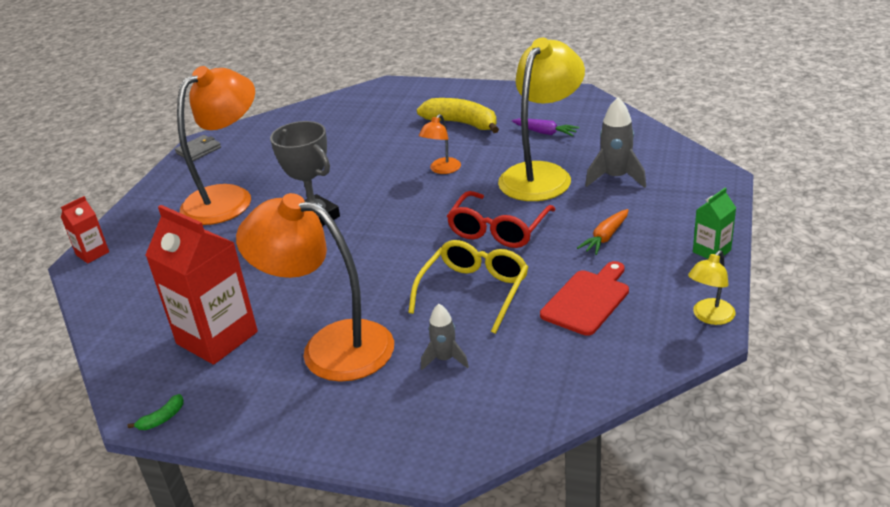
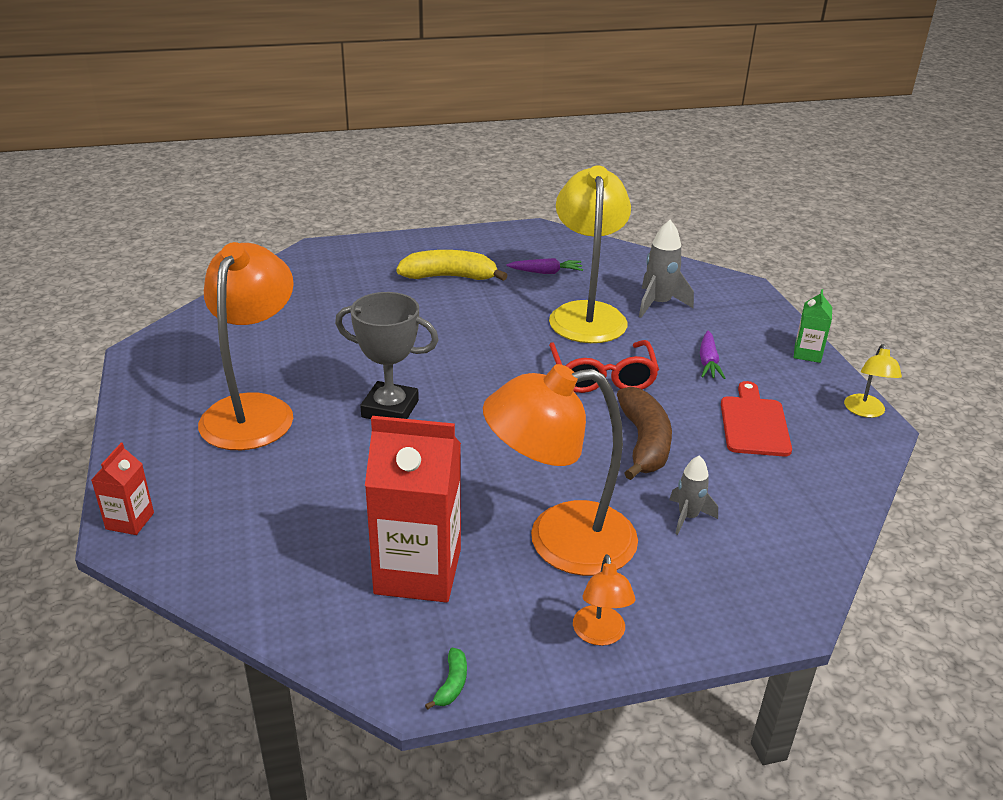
camera: 35 degrees left, 0 degrees up
grey wallet [175,135,221,161] -> none
yellow glasses [408,240,528,334] -> brown banana [617,386,672,480]
orange lamp [419,114,461,174] -> orange lamp moved to [573,554,635,646]
orange carrot [577,209,629,255] -> purple carrot [700,331,725,379]

